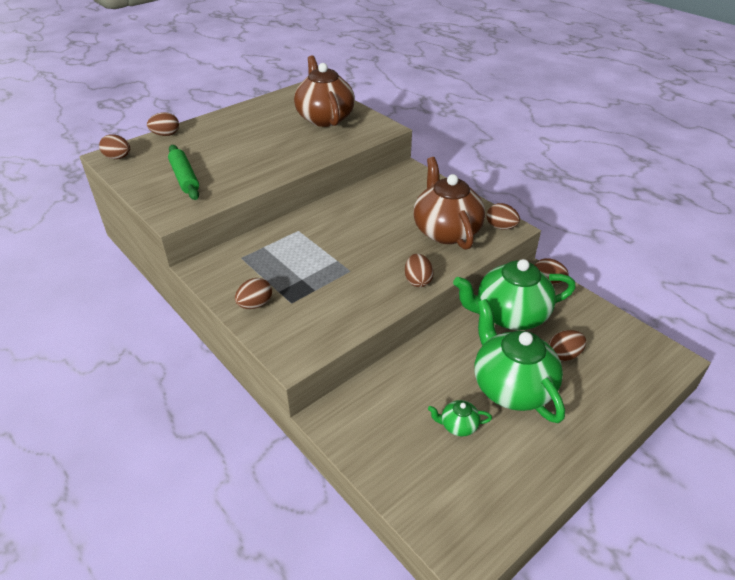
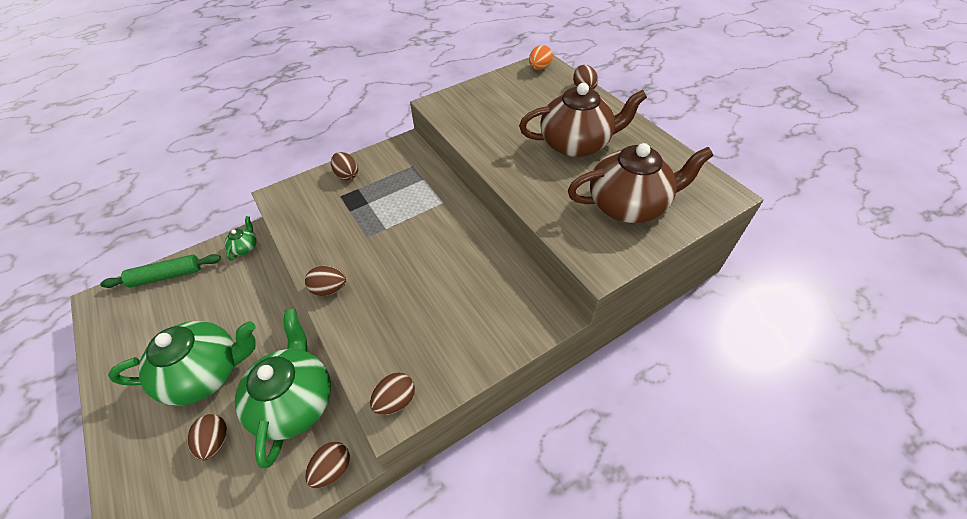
camera: 100 degrees right, 10 degrees up
brown egg [99,134,130,159] -> orange egg [529,45,553,70]
green rolling pin [168,145,199,200] -> green rolling pin moved to [100,254,221,288]
brown teapot [413,157,485,250] -> brown teapot moved to [519,83,647,157]
green teapot [428,400,492,437] -> green teapot moved to [225,216,257,261]

